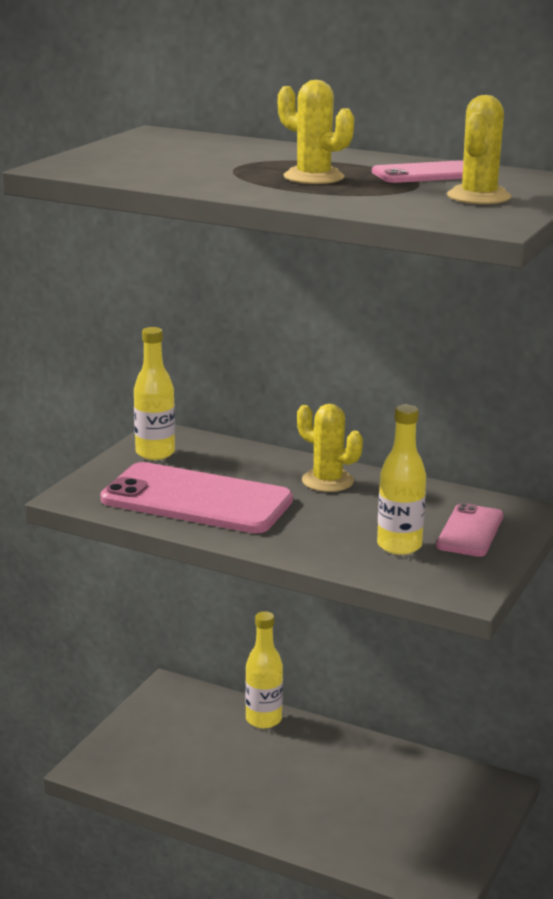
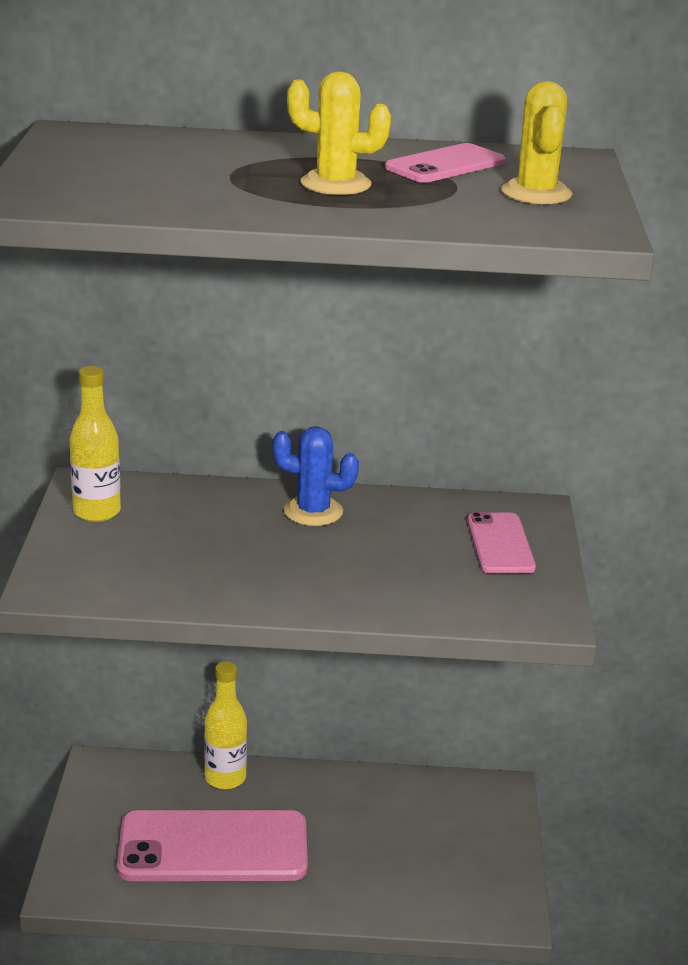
camera: 25 degrees left, 5 degrees up
pink phone [100,462,293,533] -> pink phone moved to [117,810,308,881]
yellow cactus [297,404,363,492] -> blue cactus [272,426,359,526]
yellow bottle [377,405,426,555] -> none

